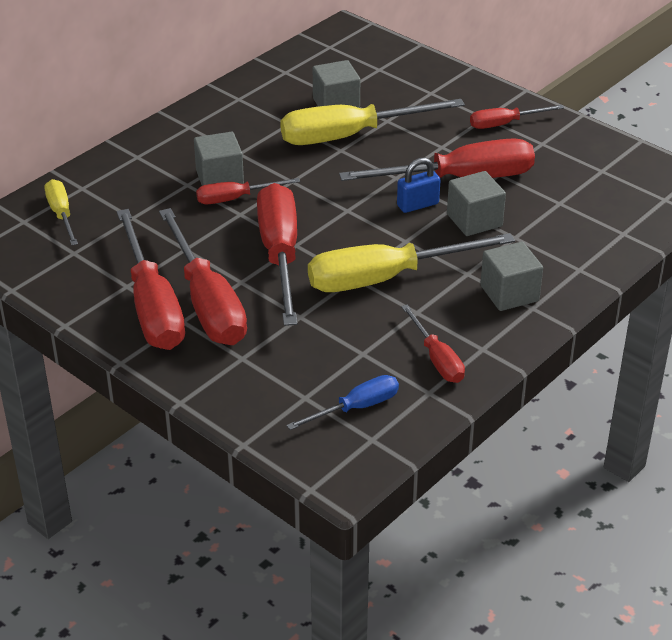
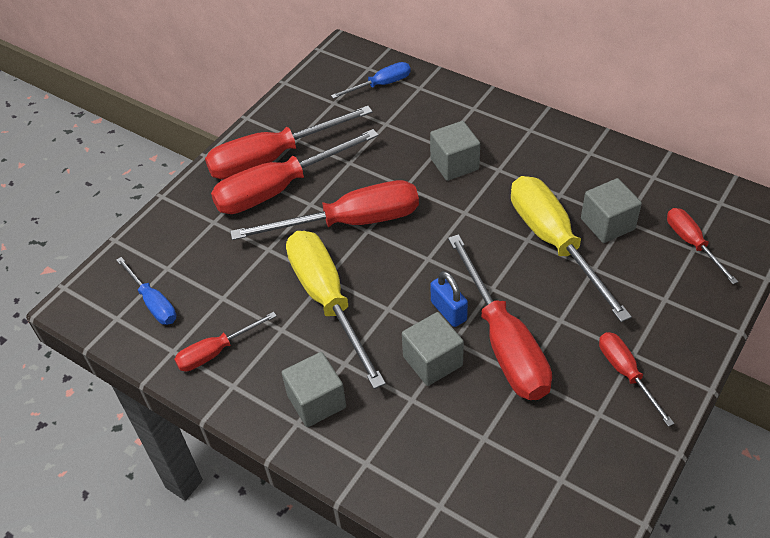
camera: 85 degrees right, 10 degrees up
yellow screwdriver [44,179,78,246] -> blue screwdriver [331,62,411,99]
red screwdriver [196,178,300,204] -> red screwdriver moved to [667,208,738,284]

